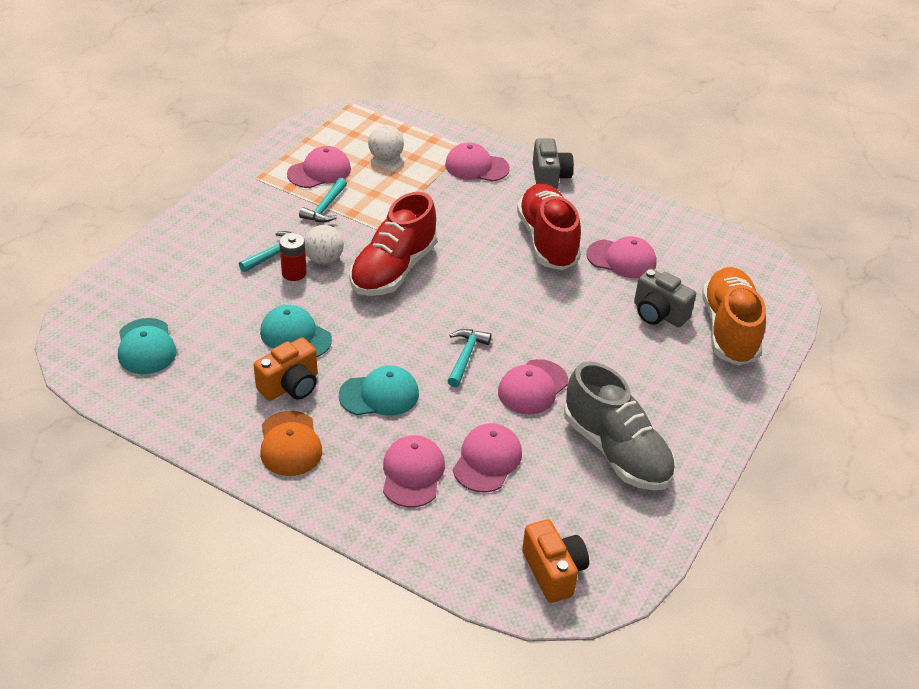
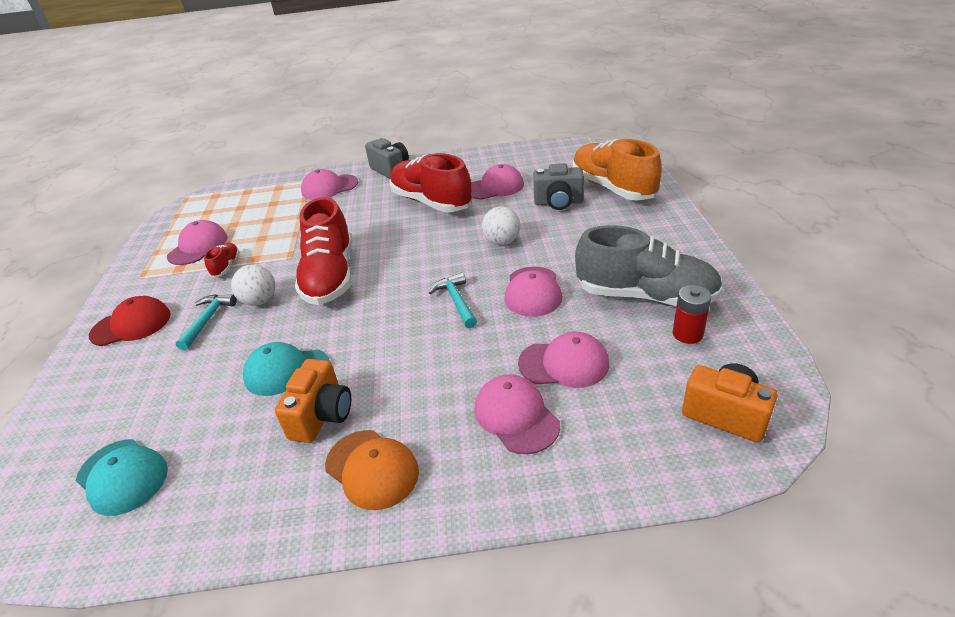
camera: 30 degrees left, 5 degrees down
red battery [279,233,307,281] -> red battery moved to [673,285,711,344]
turquoise hammer [299,178,347,222] -> red shoe [204,243,240,277]
turquoise cap [339,365,419,416] -> none
white ball [368,125,404,161] -> white ball moved to [482,206,520,245]
pink cap [453,423,522,492] -> pink cap turned 105 degrees clockwise [518,332,609,388]
none -> red cap [89,296,171,346]

